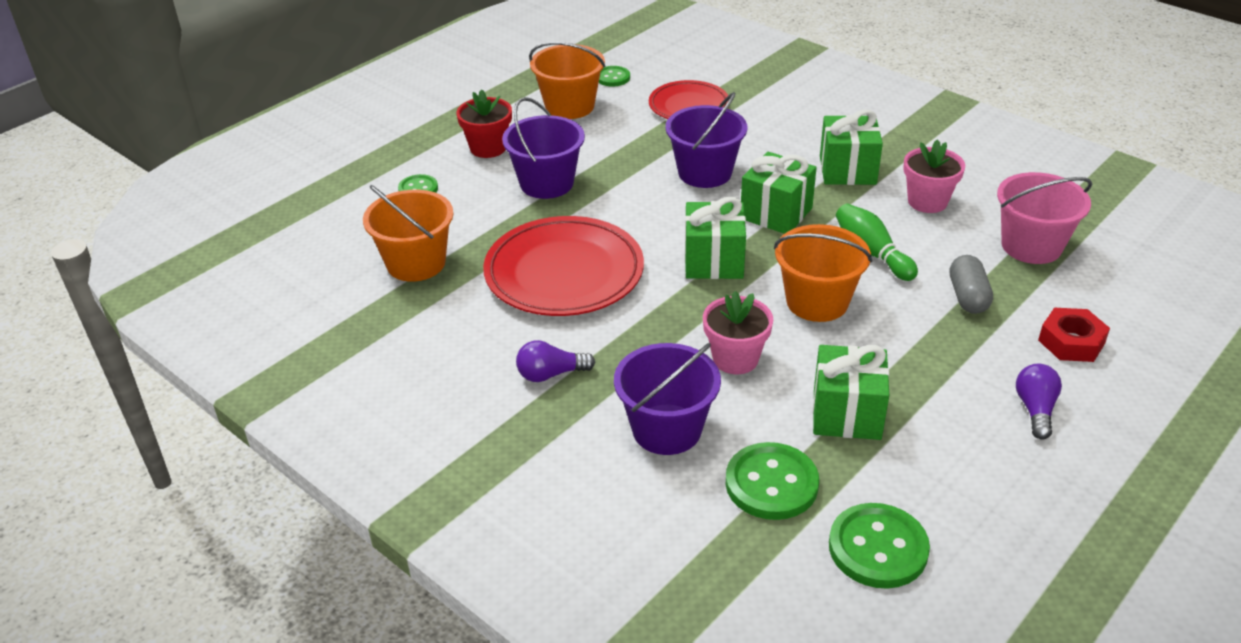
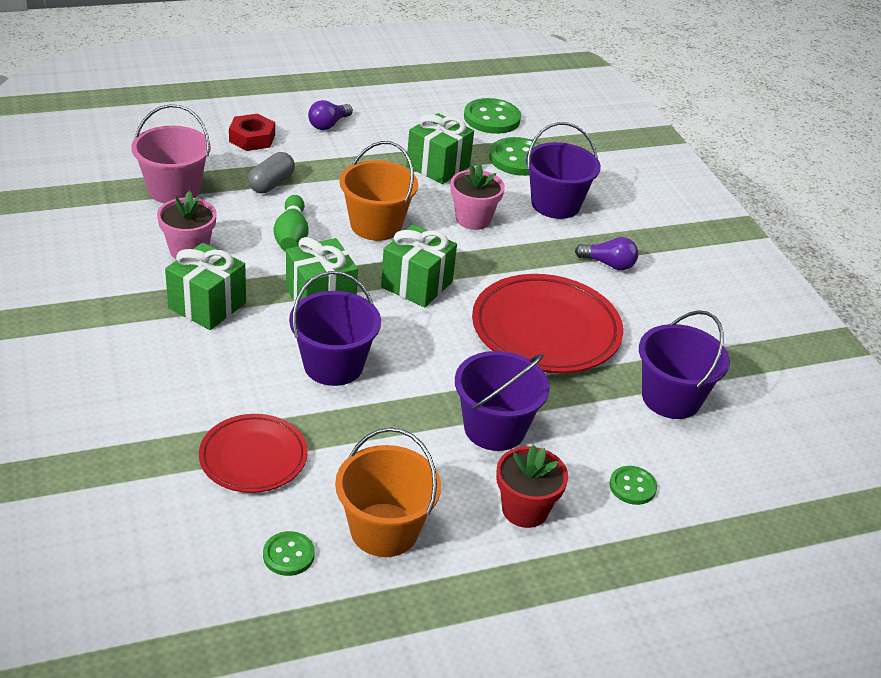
camera: 155 degrees left, 0 degrees up
orange bucket [363,185,454,282] -> purple bucket [639,310,730,419]

